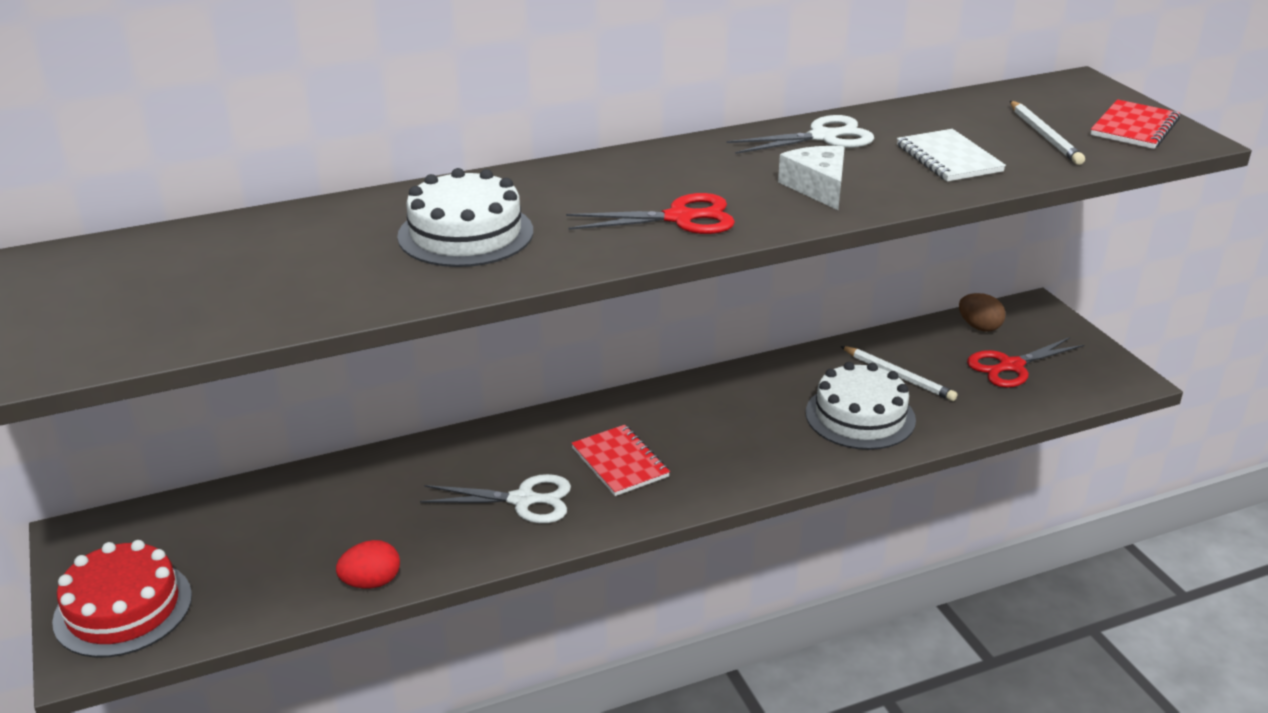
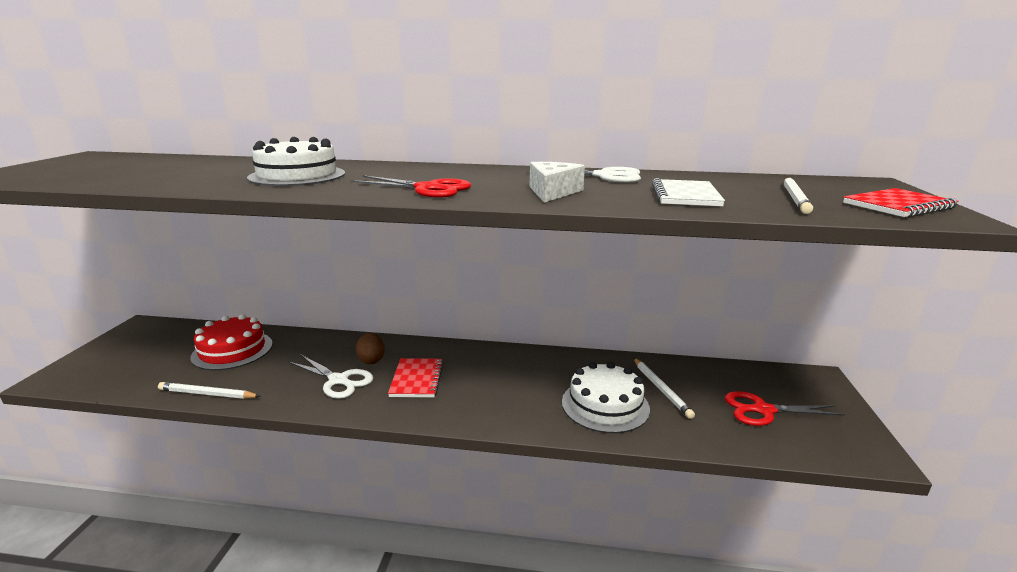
camera: 30 degrees right, 10 degrees down
red cake [52,540,192,658] -> red cake moved to [190,314,273,370]
red egg [336,540,400,588] -> white pencil [158,382,261,399]
brown egg [959,293,1006,332] -> brown egg moved to [356,333,385,364]

